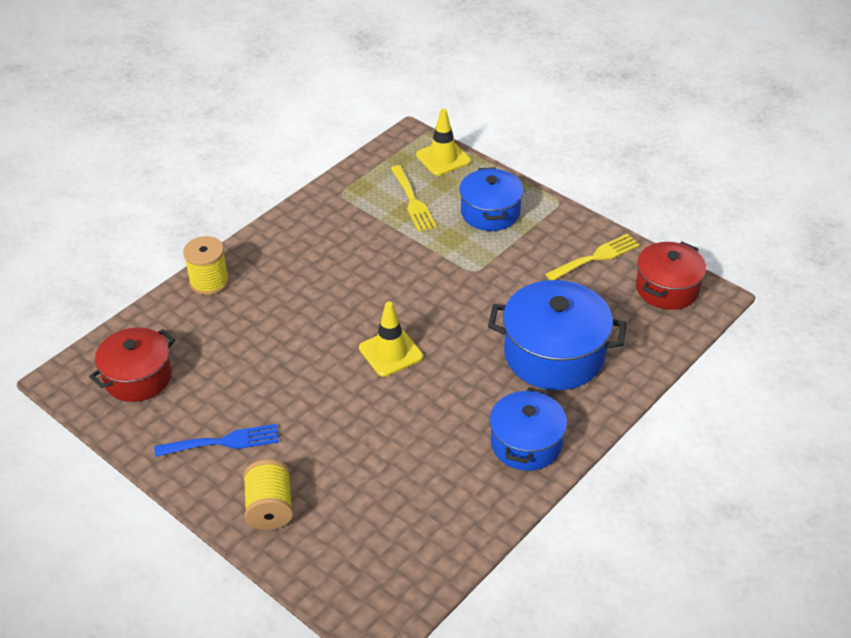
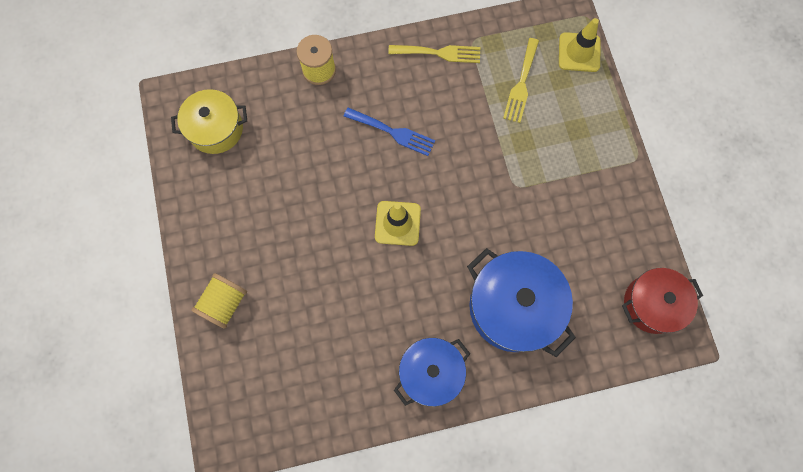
camera: 35 degrees right, 30 degrees up
red pot [89,327,175,402] -> yellow pot [171,89,247,154]
blue fork [155,424,279,457] -> blue fork moved to [344,108,435,156]
blue pot [459,167,523,231] -> none
yellow fork [545,234,640,280] -> yellow fork moved to [388,45,480,63]

